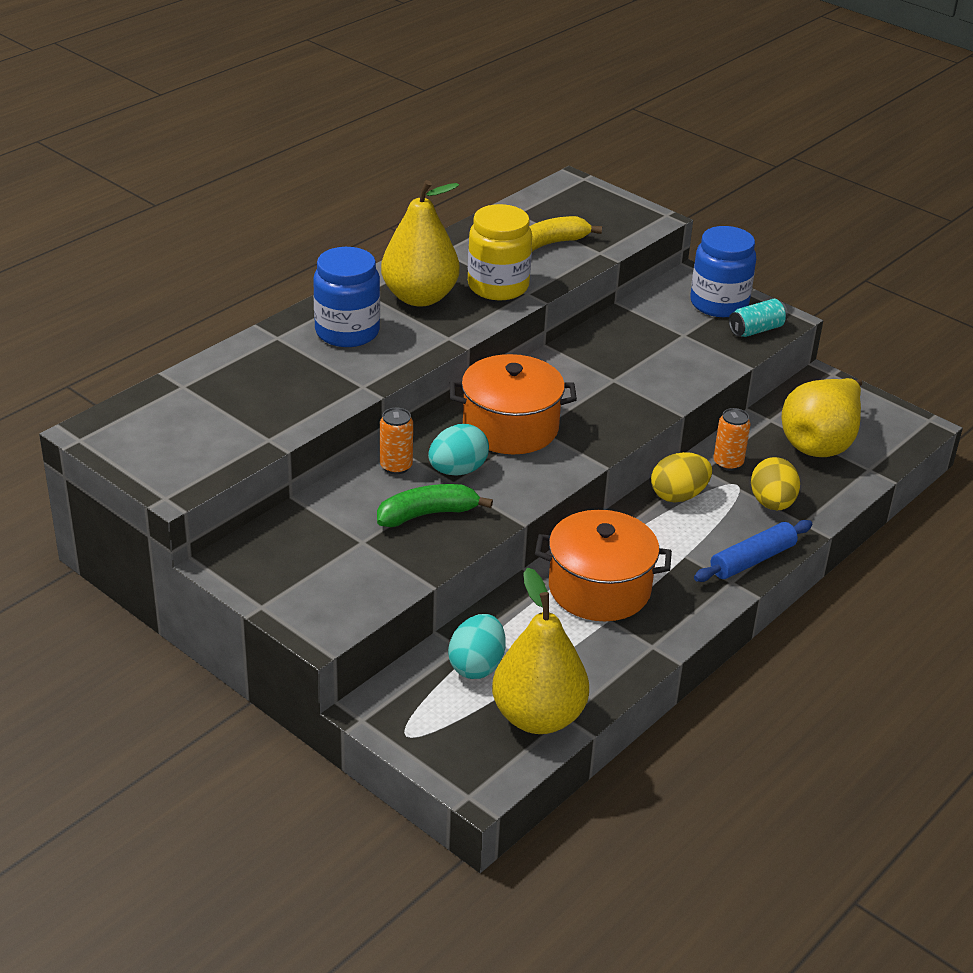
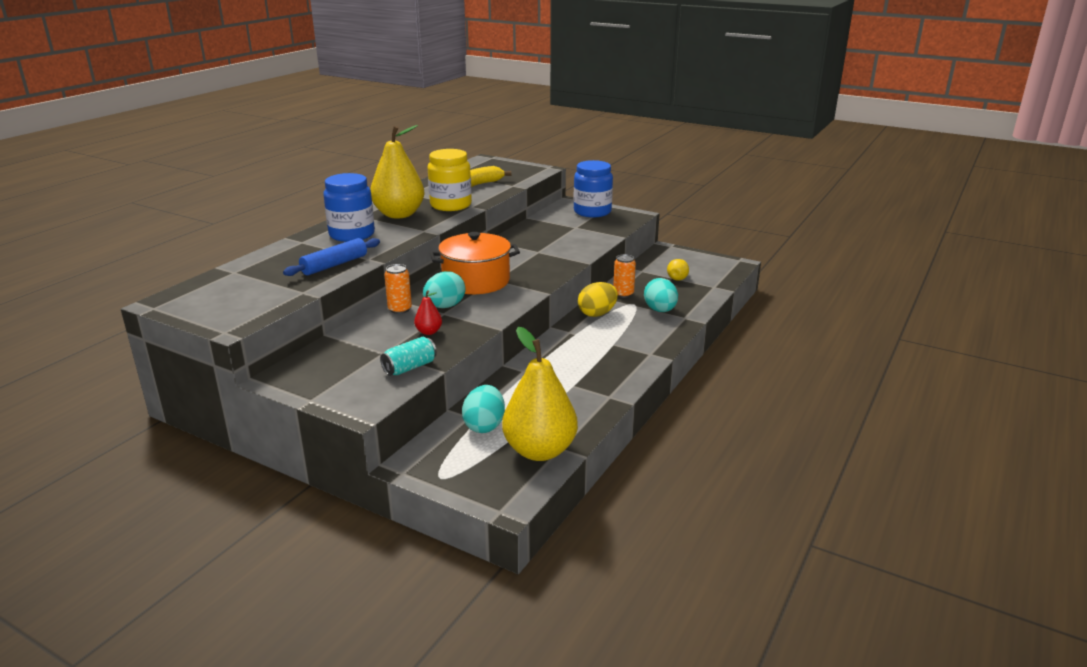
camera: 10 degrees left, 10 degrees down
green banana [377,484,493,527] -> red pear [414,290,442,335]
orange pot [535,510,672,621] -> none
blue rolling pin [694,520,812,582] -> blue rolling pin moved to [283,238,380,276]
turquoise can [729,299,788,337] -> turquoise can moved to [380,337,437,376]
yellow egg [751,457,800,510] -> turquoise egg [644,278,678,312]
yellow pear [781,378,862,457] -> yellow pear [667,259,689,281], size x0.43

